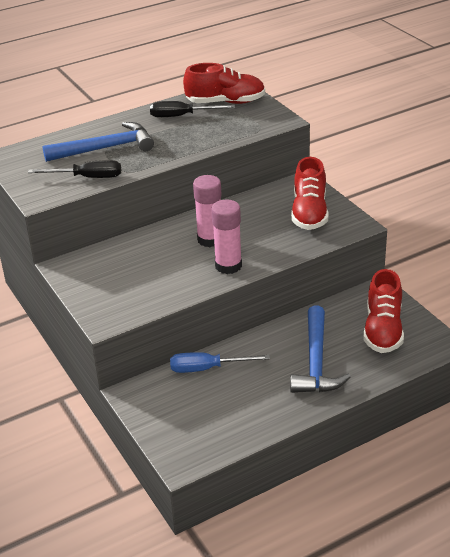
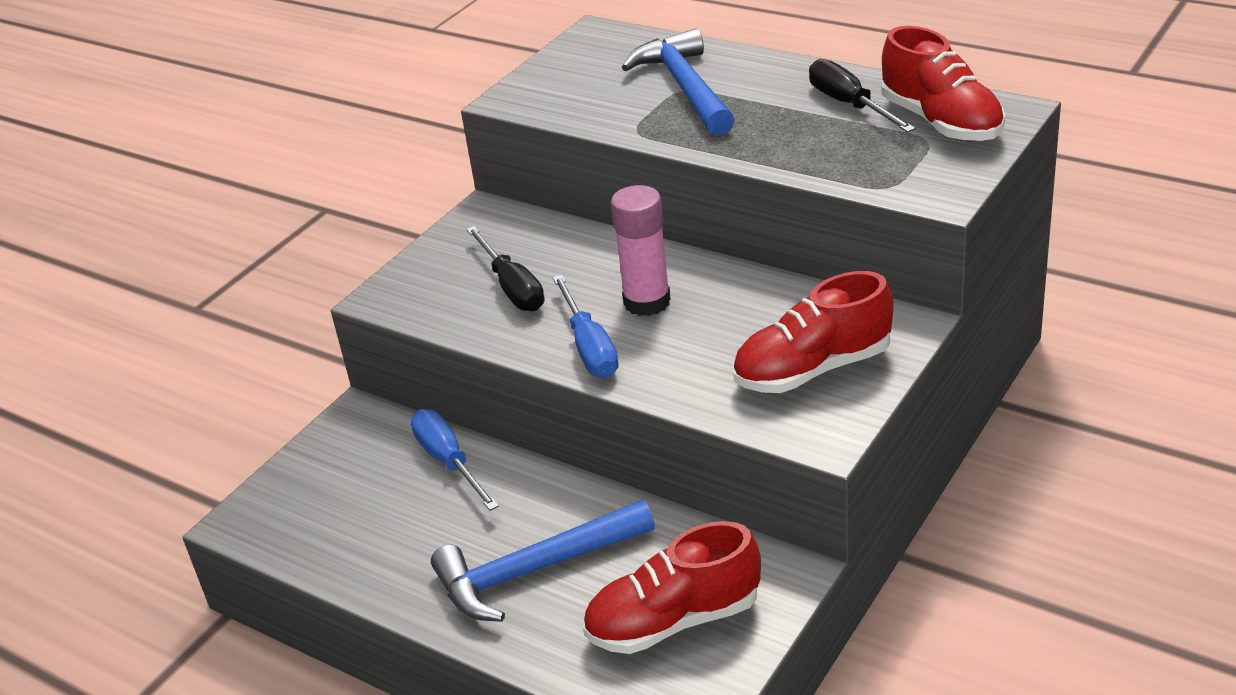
camera: 65 degrees right, 0 degrees up
black screwdriver [28,160,121,178] -> black screwdriver moved to [466,226,545,311]
blue hammer [42,122,154,162] -> blue hammer turned 150 degrees counterclockwise [622,28,735,136]
pink glue stick [211,200,242,274] -> blue screwdriver [552,275,619,378]

